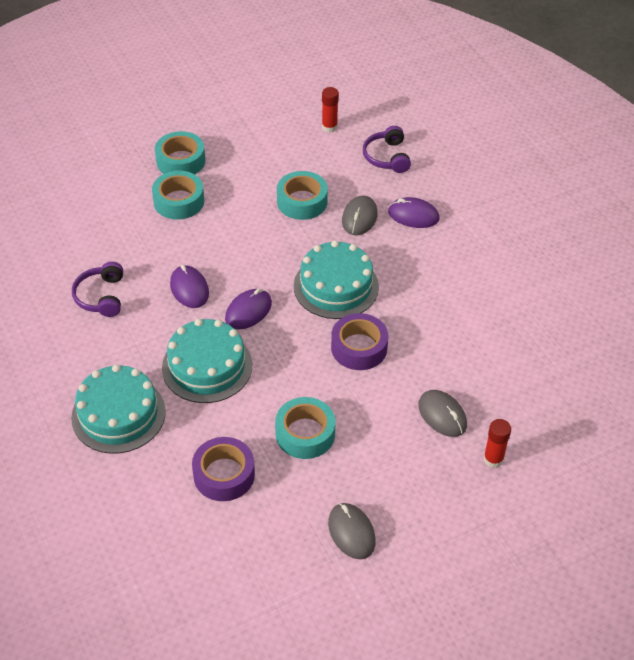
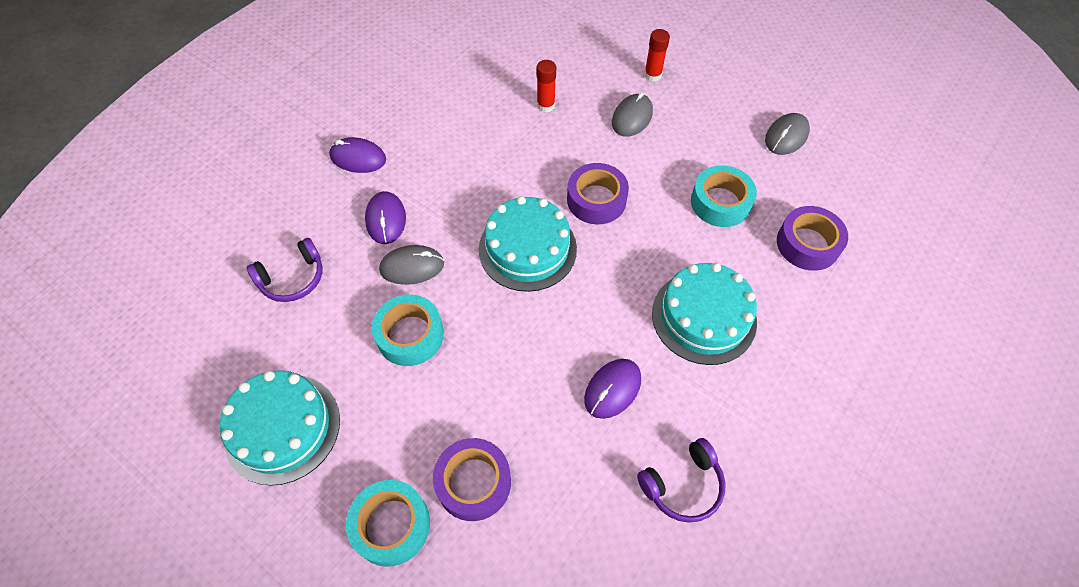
camera: 115 degrees left, 10 degrees up
turquoise cake [71,364,166,454] -> turquoise cake moved to [220,370,340,486]
turquoise tape [152,171,204,220] -> purple tape [433,438,511,521]
purple mouse [225,288,272,329] -> purple mouse moved to [329,137,386,173]
red glue stick [322,87,339,133] -> red glue stick moved to [536,60,556,112]

